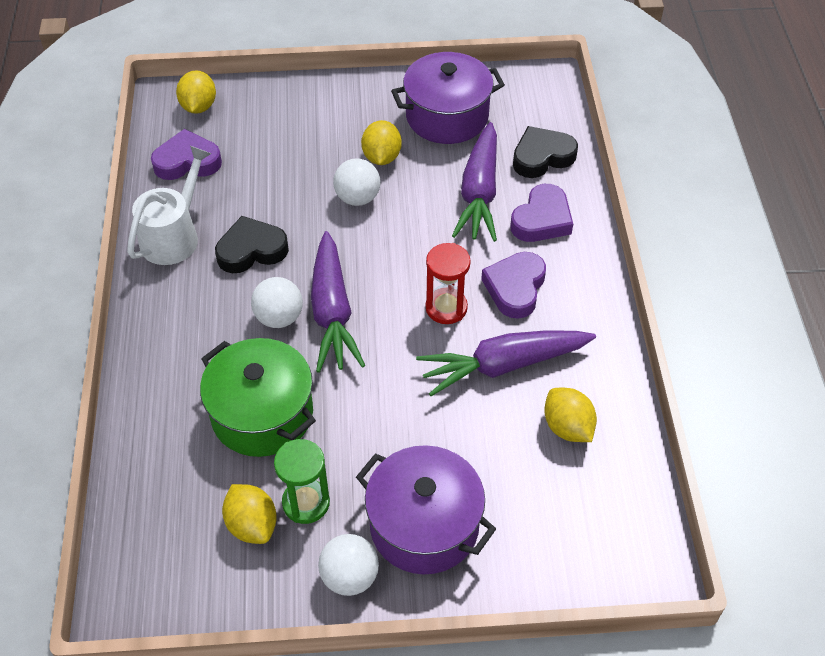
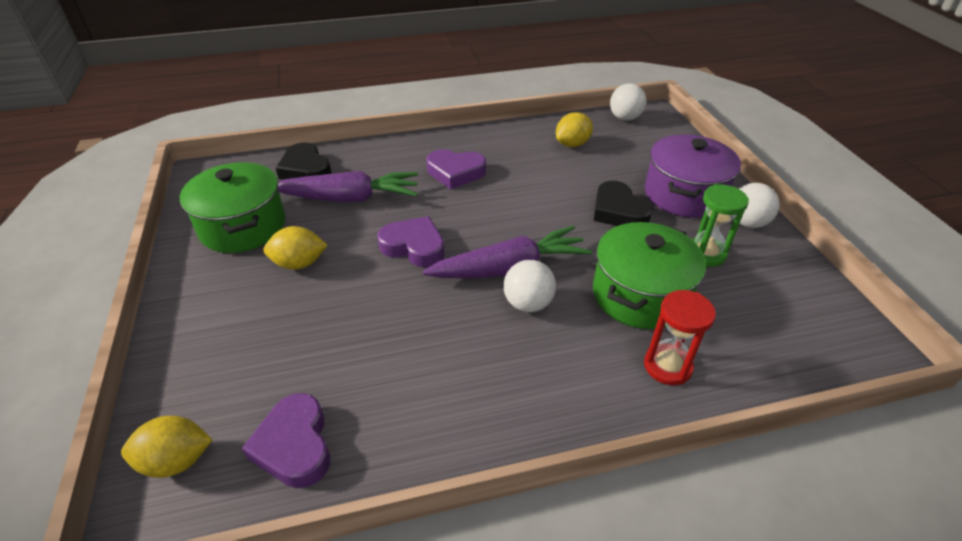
camera: 100 degrees left, 10 degrees down
white watering can [127,146,211,265] -> none
black heart [215,216,289,273] -> black heart moved to [594,181,653,226]
yellow lemon [222,484,277,544] -> none
white ball [333,158,380,206] -> white ball moved to [610,84,647,121]
purple pot [391,52,505,144] -> green pot [180,162,285,253]
purple carrot [416,330,596,396] -> none
red hourglass [426,243,471,324] -> red hourglass moved to [644,290,716,385]
purple heart [510,184,573,242] -> purple heart moved to [378,216,445,267]

